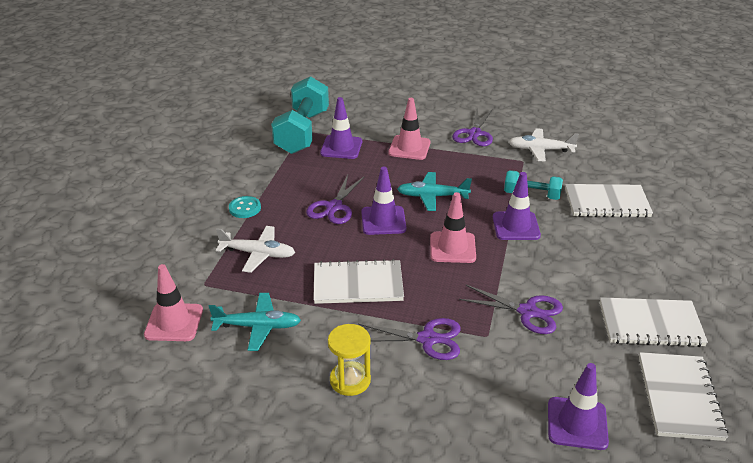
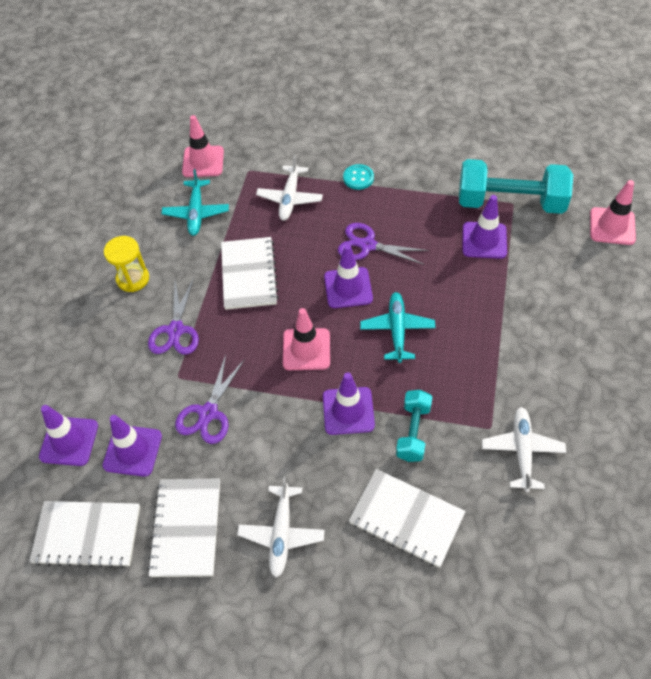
camera: 90 degrees right, 20 degrees up
pink traffic cone [388,98,431,160] -> pink traffic cone moved to [590,180,636,245]
purple scissors [452,109,493,146] -> none
white notebook [565,184,653,217] -> white notebook turned 60 degrees counterclockwise [349,469,466,568]
none -> purple traffic cone [103,415,162,477]
none -> white plane [237,477,325,578]

